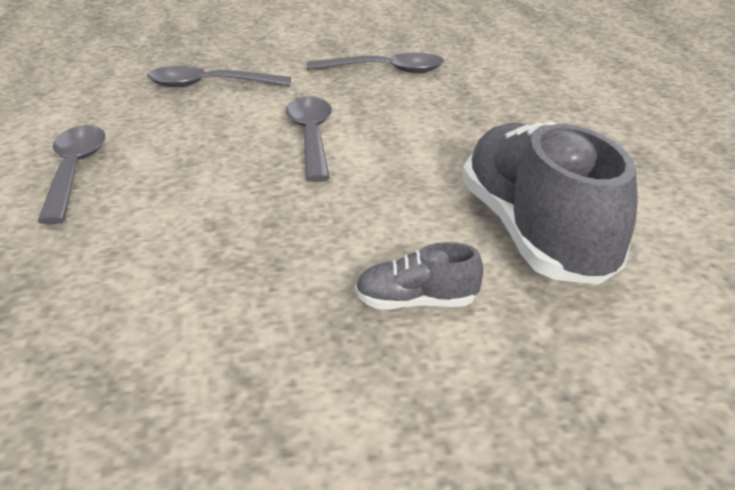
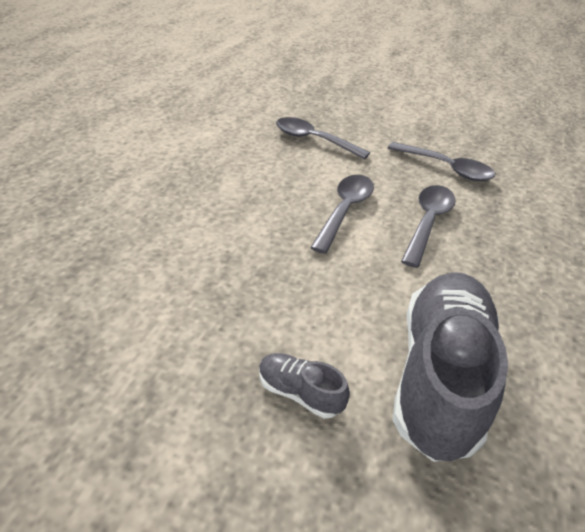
camera: 30 degrees right, 10 degrees up
grey spoon [37,125,106,224] -> grey spoon moved to [401,185,456,268]

